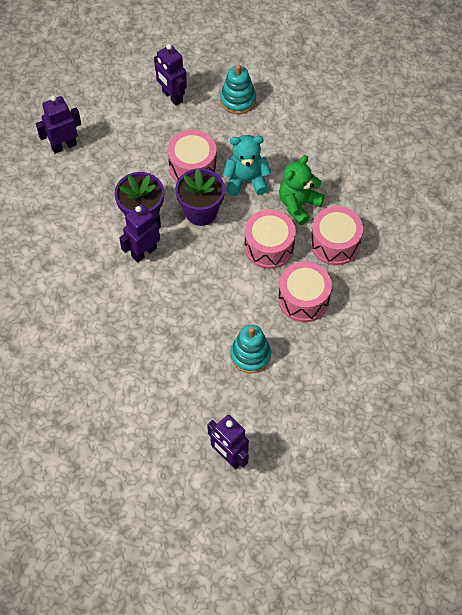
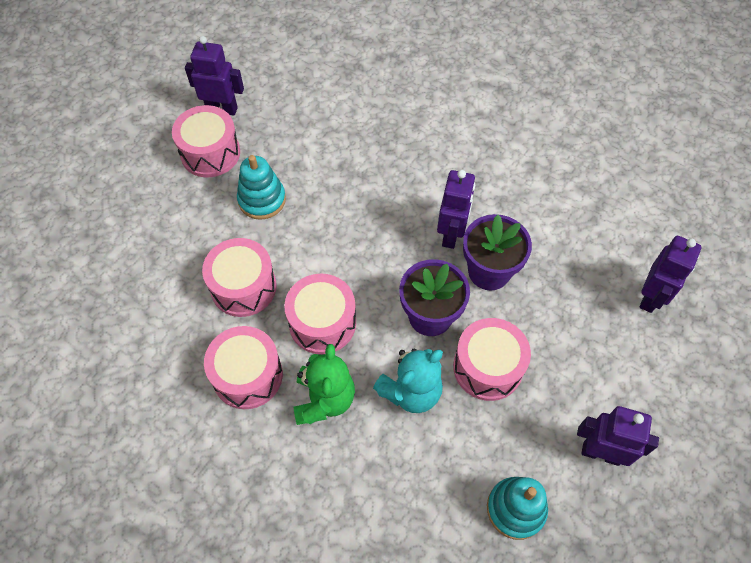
camera: 145 degrees right, 0 degrees up
none -> pink drum [172,105,240,177]

